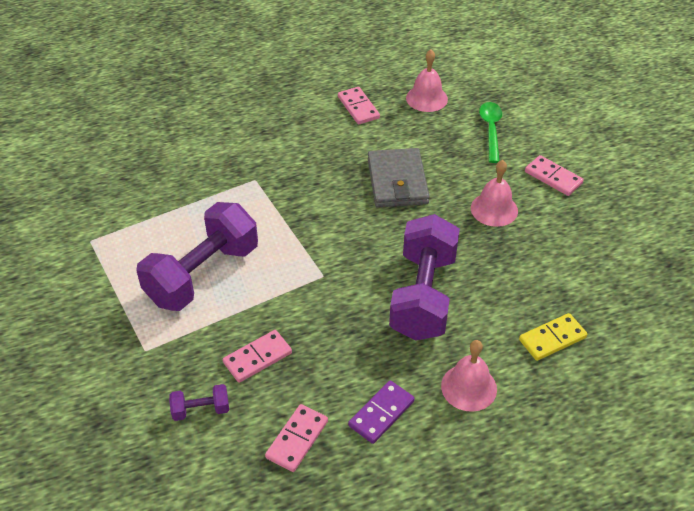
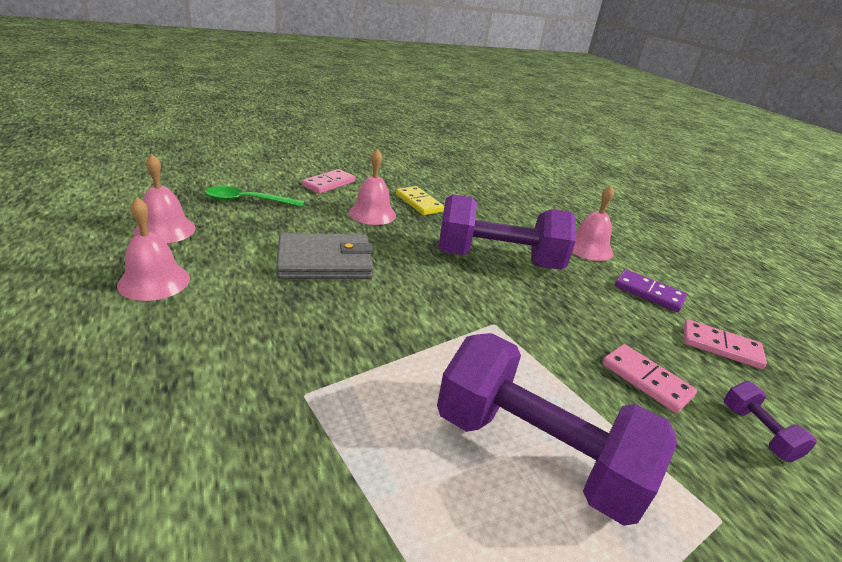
camera: 100 degrees left, 15 degrees down
pink domino [338,87,380,125] -> pink bell [117,197,190,301]
yellow domino [519,313,587,361] -> yellow domino moved to [396,186,444,215]

